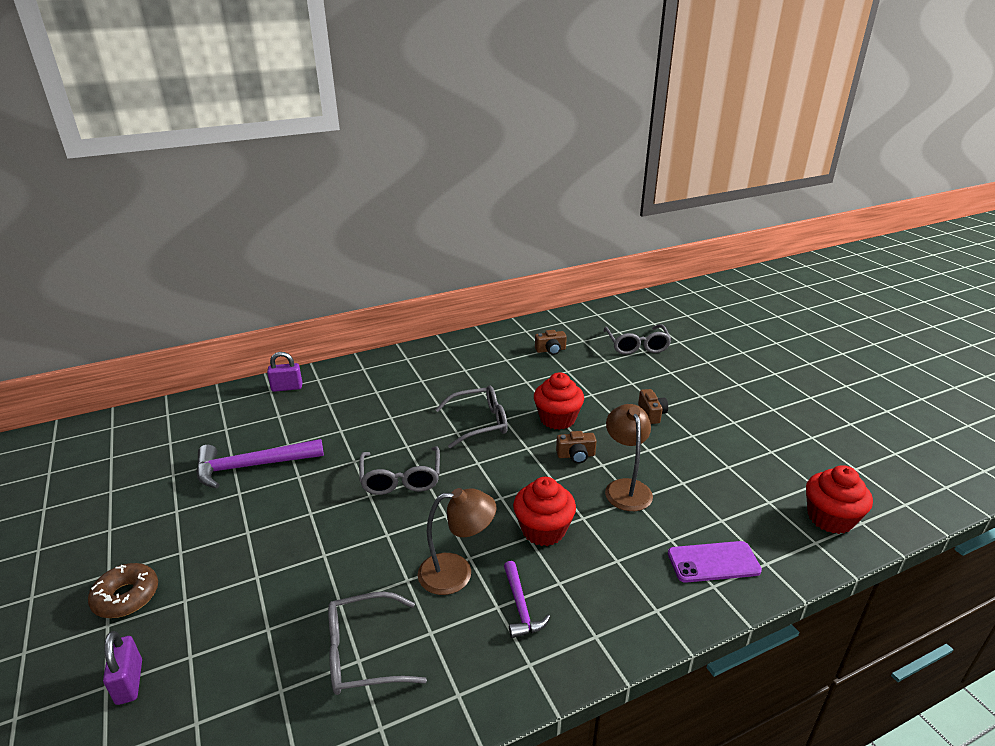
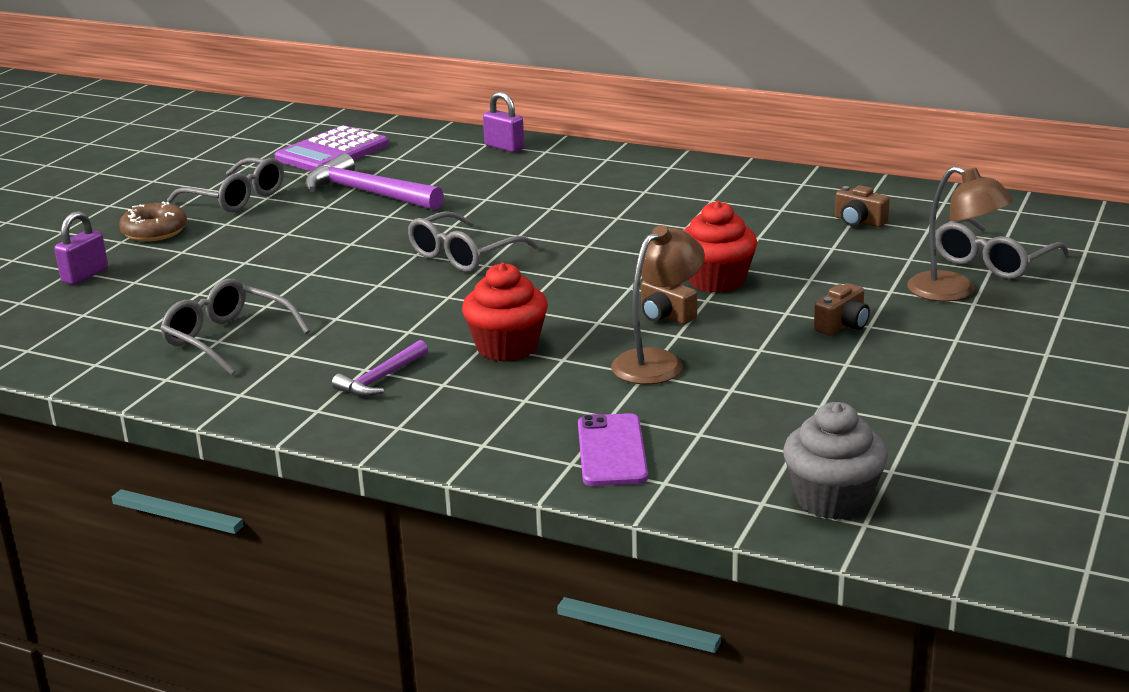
camera: 50 degrees right, 5 degrees down
brown lamp [418,488,496,595] -> brown lamp moved to [907,166,1013,302]
grey glasses [435,385,508,448] -> grey glasses moved to [167,157,284,212]
purple phone [668,541,762,583] -> purple phone turned 45 degrees clockwise [578,413,648,486]
red cupcake [806,465,873,534] -> grey cupcake [783,402,888,520]
none -> purple calculator [275,125,389,172]

